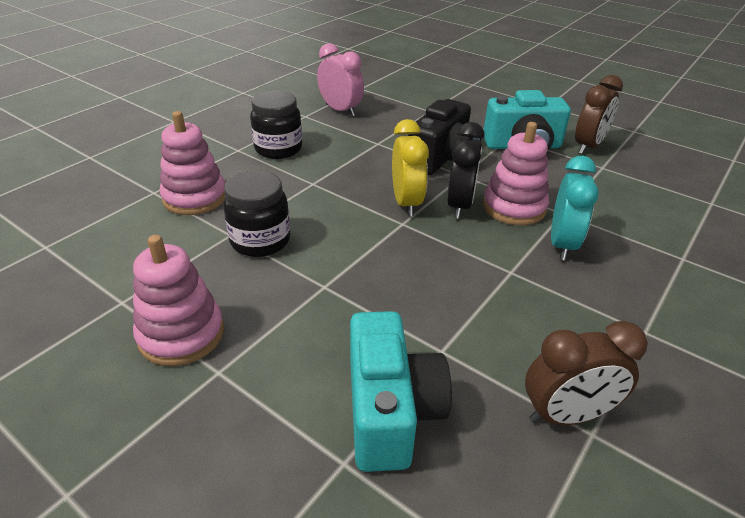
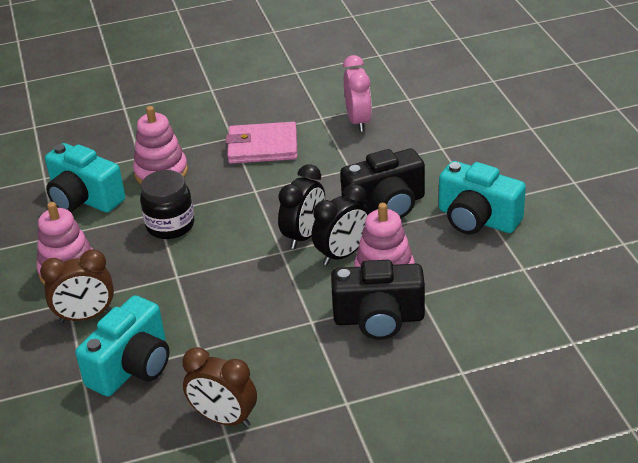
camera: 40 degrees right, 0 degrees up
black jar [250,91,302,159] -> pink wallet [226,122,297,164]
yellow clock [392,119,429,216] -> black clock [278,164,325,249]
turquoise clock [551,156,599,260] -> black camera [331,260,425,340]
brown clock [575,75,623,154] -> brown clock moved to [40,249,114,323]
none -> turquoise camera [45,143,125,213]

